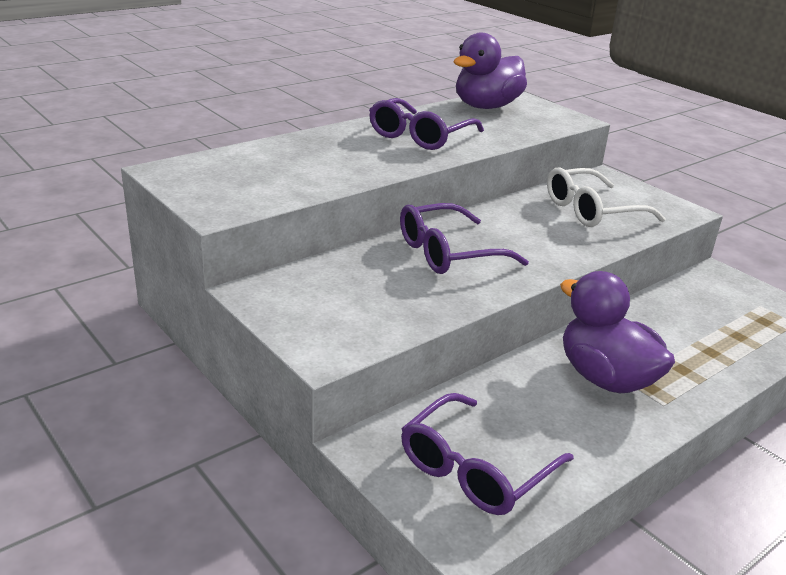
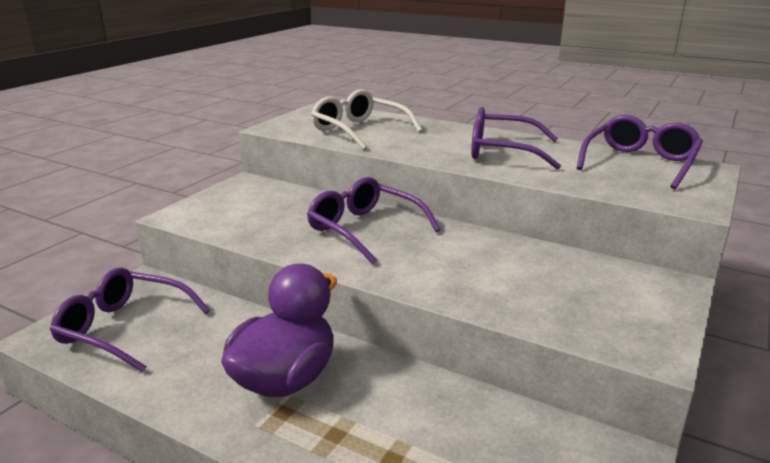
camera: 70 degrees right, 5 degrees down
purple duck [454,33,527,109] -> purple glasses [577,115,703,189]
white glasses [547,168,666,227] -> white glasses moved to [311,89,422,150]

